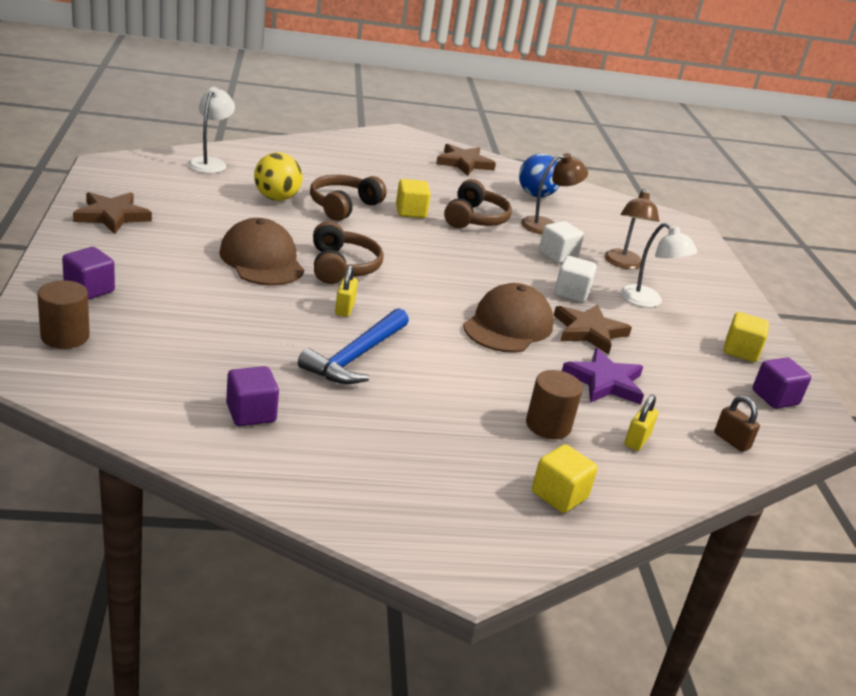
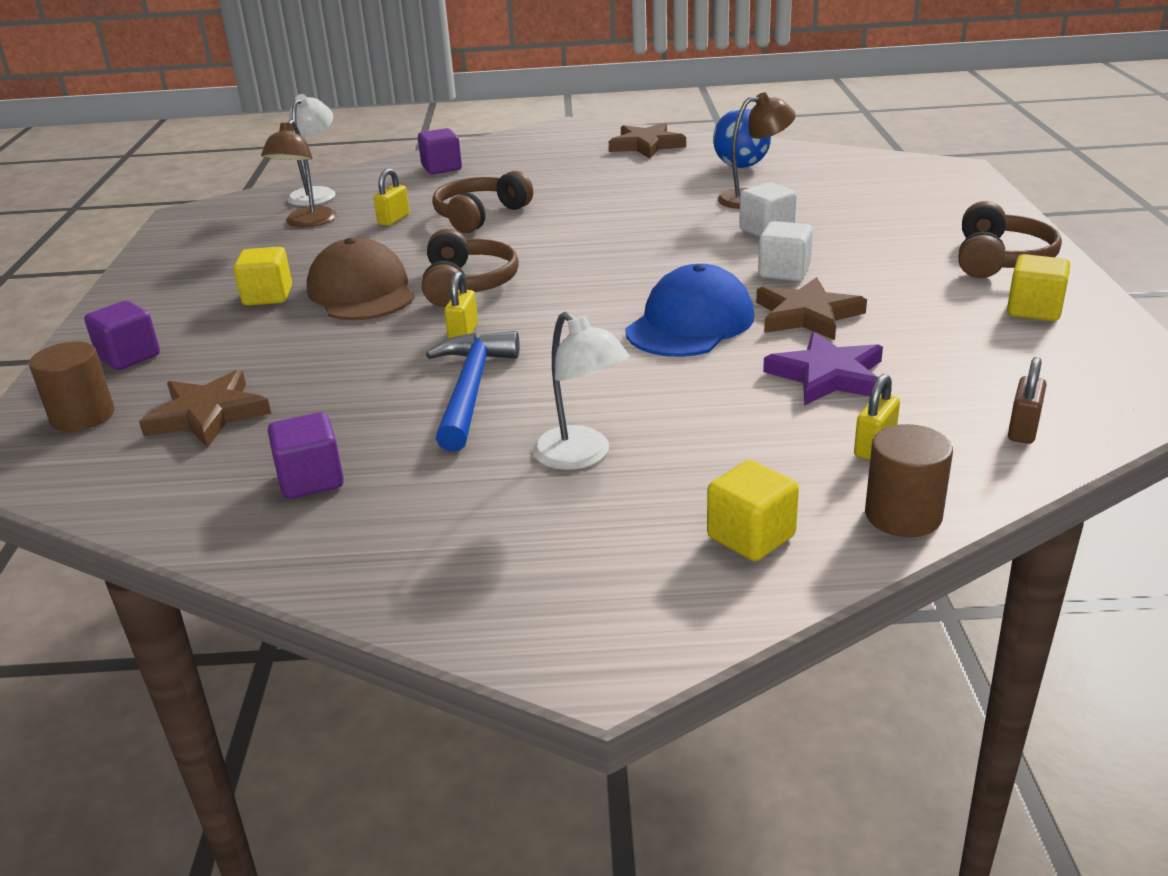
camera: 10 degrees right, 0 degrees up
brown star [73,192,152,234] -> brown star moved to [139,369,271,448]
yellow ball [254,152,302,201] -> yellow padlock [374,168,410,226]
blue hammer [298,308,409,384] -> blue hammer turned 150 degrees clockwise [426,331,519,451]
yellow cube [396,179,431,218] -> yellow cube moved to [233,247,292,306]
brown headphones [444,179,512,228] -> brown headphones moved to [958,201,1062,278]
brown cap [463,283,554,353] -> blue cap [625,264,755,357]
brown cylinder [526,370,583,439] -> brown cylinder moved to [865,424,953,537]
brown lamp [604,189,659,269] -> brown lamp moved to [261,120,337,227]
white lamp [620,223,697,308] -> white lamp moved to [532,312,629,470]
brown padlock [714,396,760,452] -> brown padlock turned 60 degrees clockwise [1008,357,1046,444]
purple cube [752,357,811,409] -> purple cube moved to [418,128,462,174]

